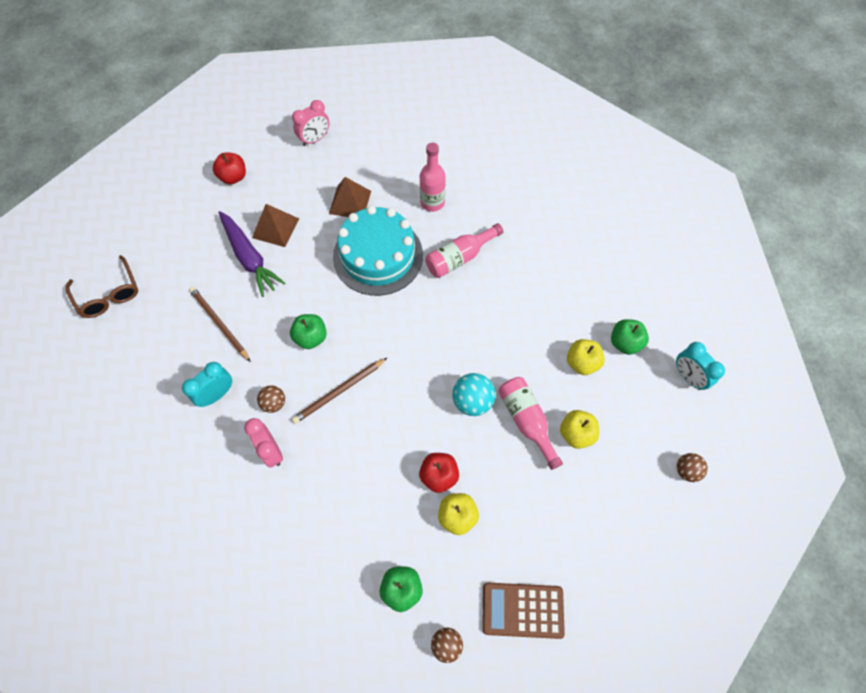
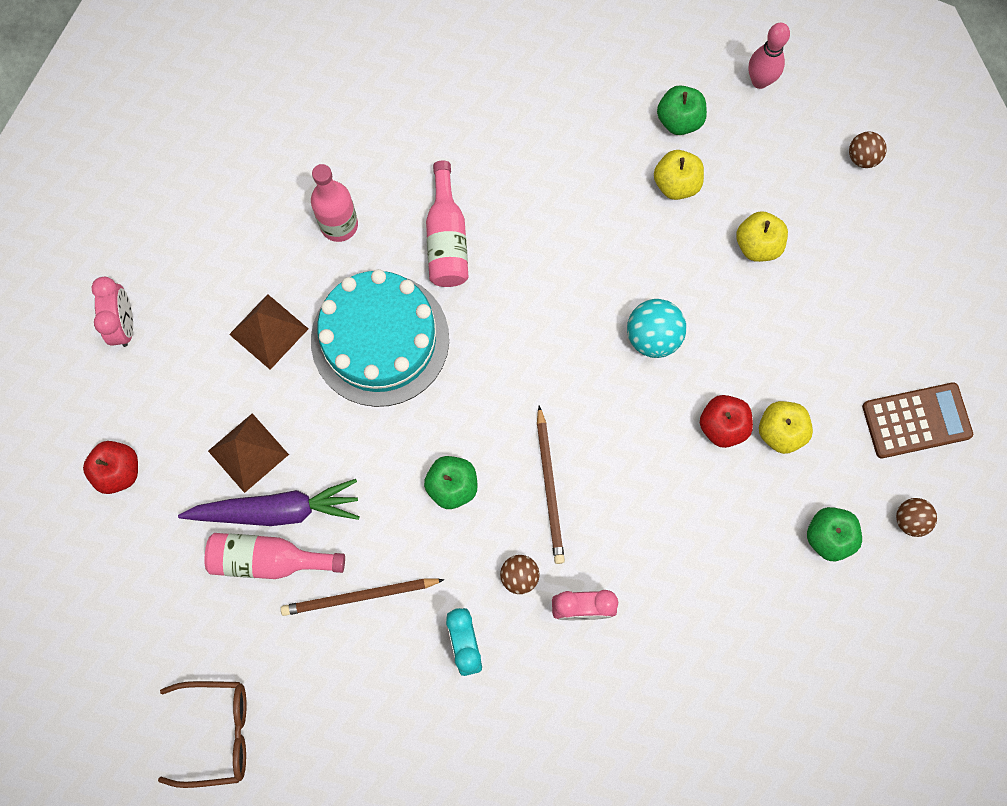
camera: 60 degrees left, 10 degrees up
brown calculator [482,583,565,639] -> brown calculator turned 135 degrees counterclockwise [862,382,973,458]
pink bottle [498,377,563,470] -> pink bottle moved to [204,533,345,579]
turquoise clock [676,342,725,390] -> pink bowling pin [748,23,790,89]

